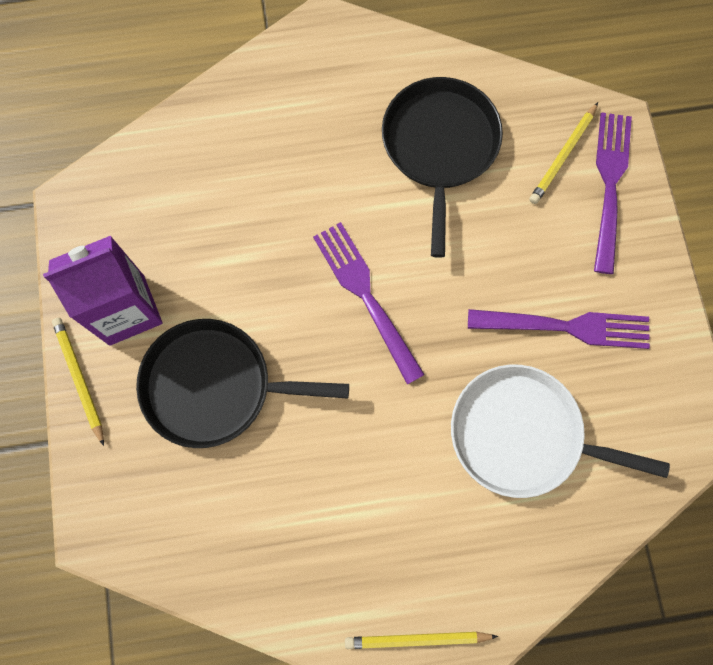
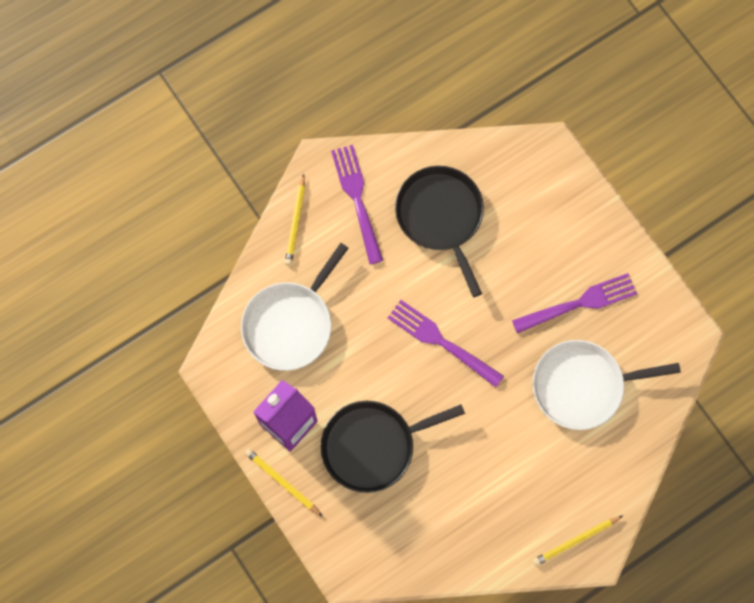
camera: 25 degrees left, 0 degrees up
yellow pencil [529,102,598,204] -> yellow pencil moved to [285,174,305,265]
purple fork [594,112,632,274] -> purple fork moved to [331,145,383,264]
none -> white pan [241,243,349,371]

